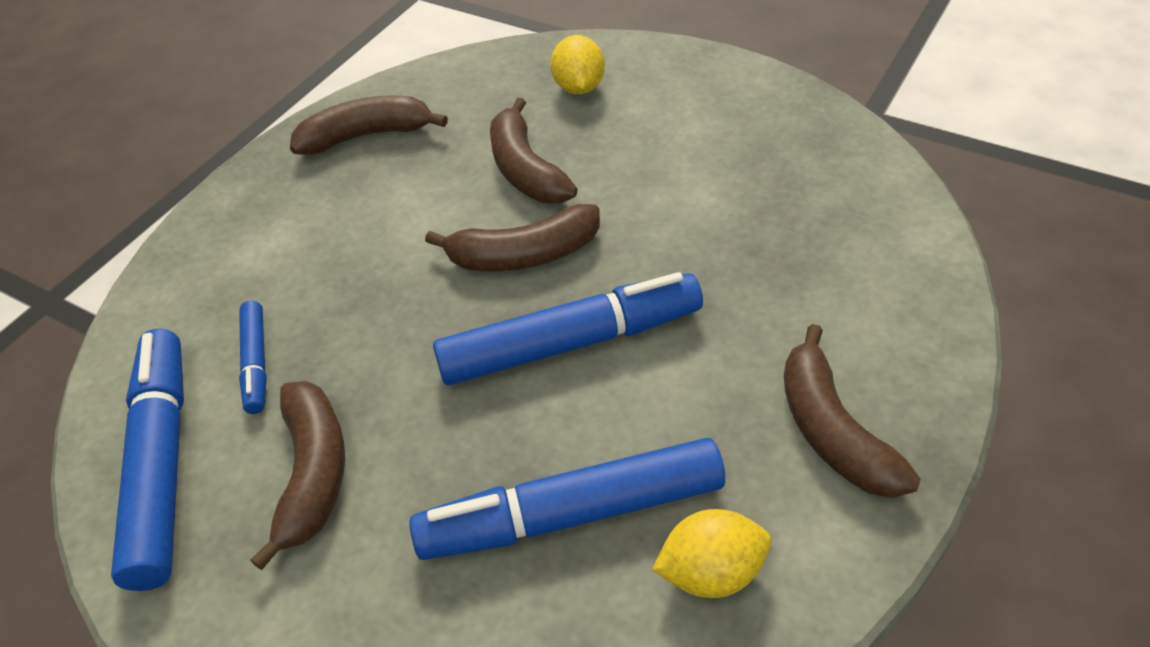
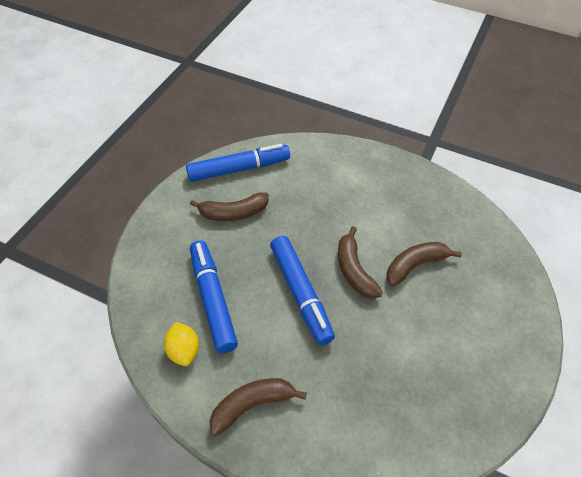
camera: 80 degrees right, 5 degrees up
blue marker [239,301,267,414] -> none
brown banana [290,95,448,155] -> none
yellow lemon [551,35,605,94] -> none

